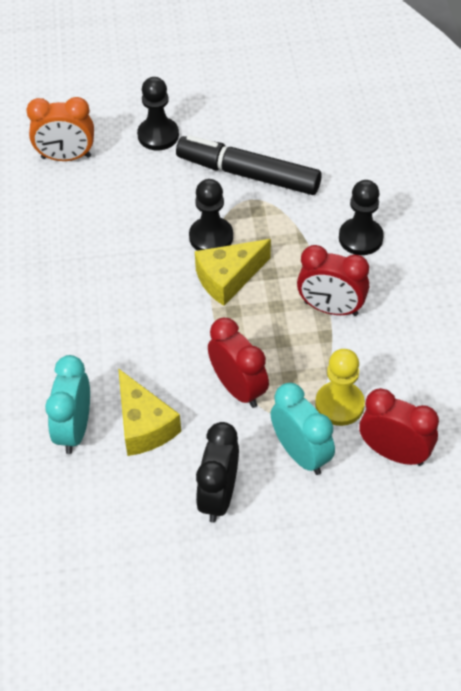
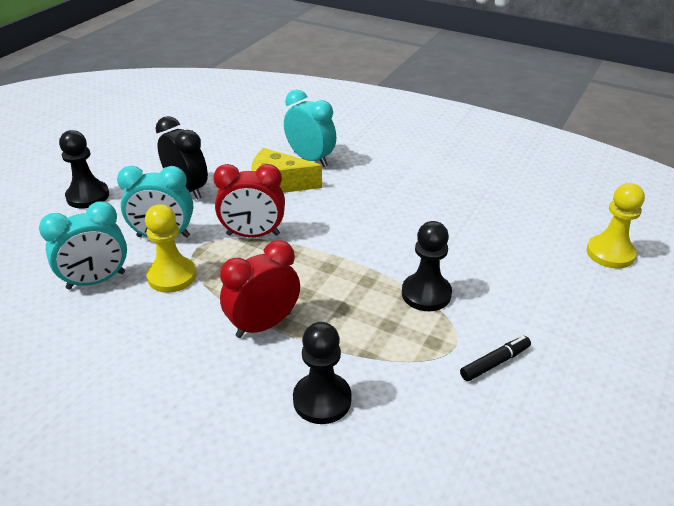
camera: 125 degrees right, 15 degrees down
orange clock [26,97,94,161] -> yellow pawn [587,183,645,269]
black pawn [137,77,179,150] -> black pawn moved to [59,130,109,208]
black marker [176,135,322,195] -> black marker [460,336,531,381], size x0.44
yellow cheese [195,239,271,306] -> none
red clock [359,388,439,466] -> turquoise clock [39,201,127,290]

